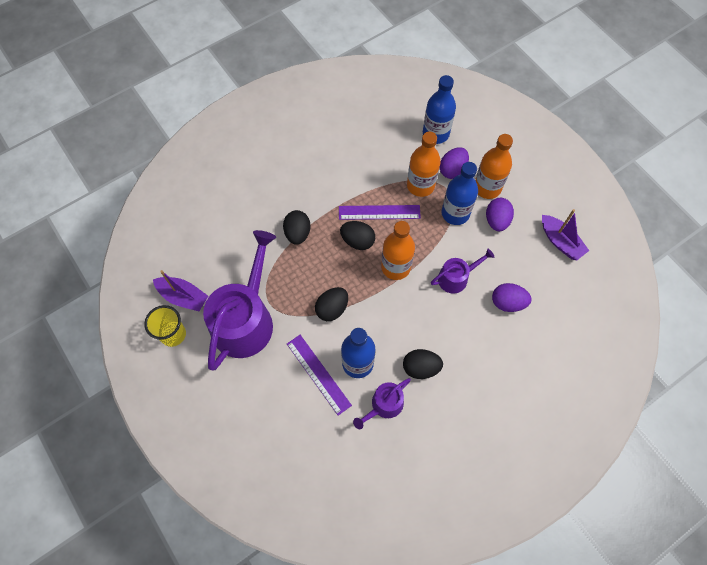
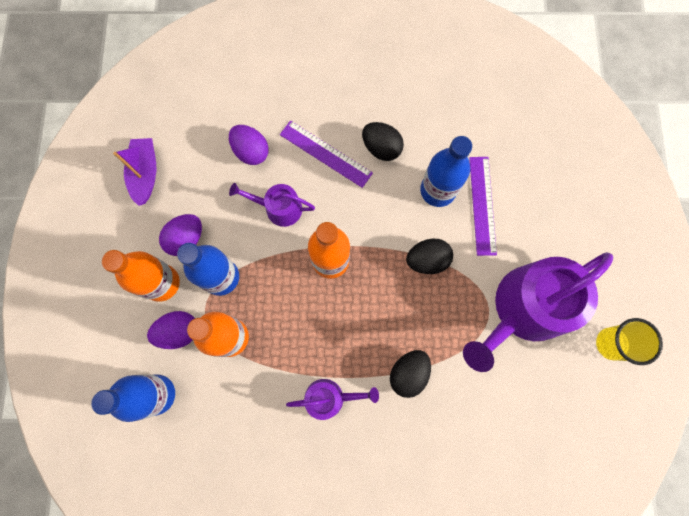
camera: 145 degrees left, 10 degrees up
purple boat [153,270,208,311] -> none
purple ruler [339,205,421,220] -> purple ruler moved to [280,120,373,188]
black egg [340,221,375,250] -> none
purple watering can [353,378,411,429] -> purple watering can moved to [286,379,379,420]

